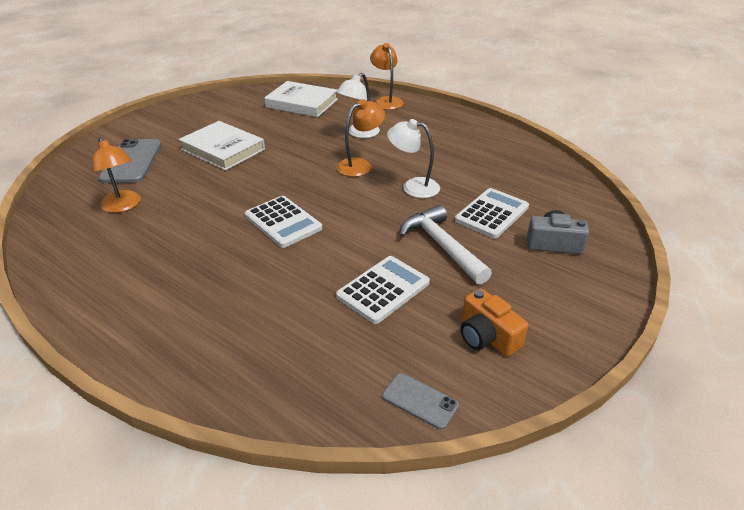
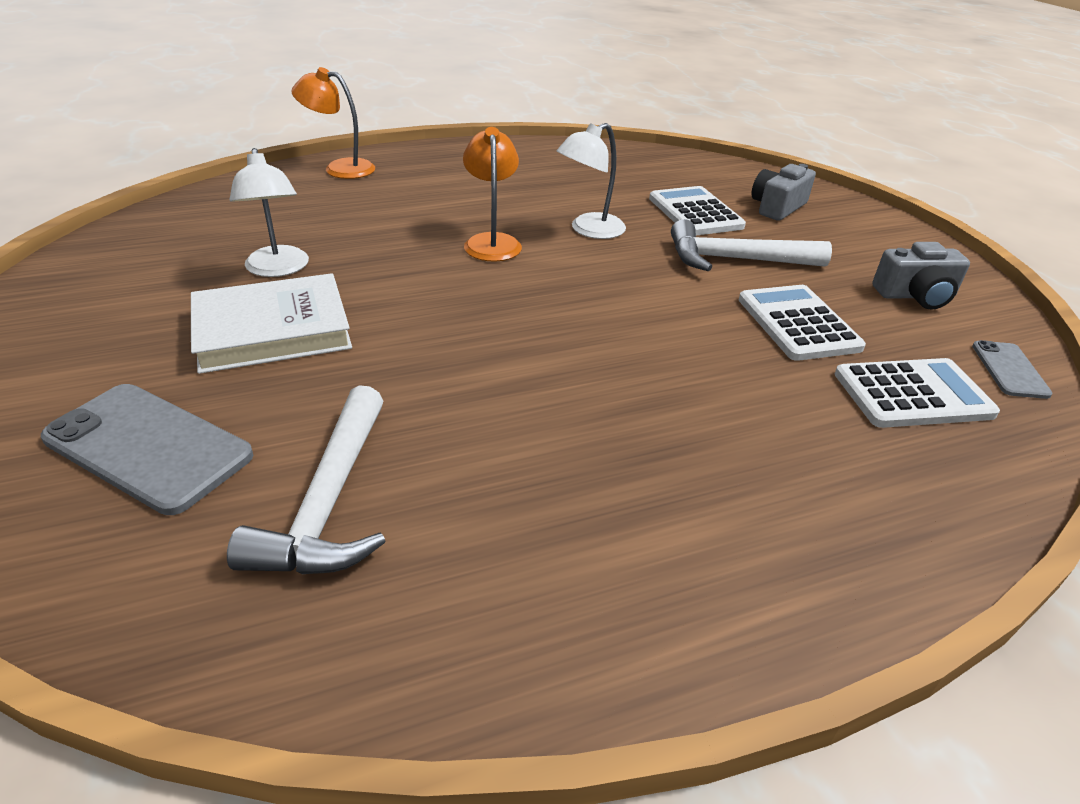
camera: 60 degrees left, 0 degrees up
orange lamp [92,137,141,213] -> white hammer [227,385,386,574]
white calculator [245,196,322,248] -> white calculator moved to [835,358,1000,428]
white book [264,81,338,117] -> none
white lamp [337,73,380,138] -> white lamp moved to [229,148,309,277]
grey phone [382,373,459,430] -> grey phone turned 60 degrees counterclockwise [972,340,1053,399]
orange camera [460,288,528,356] -> grey camera [872,242,970,310]

